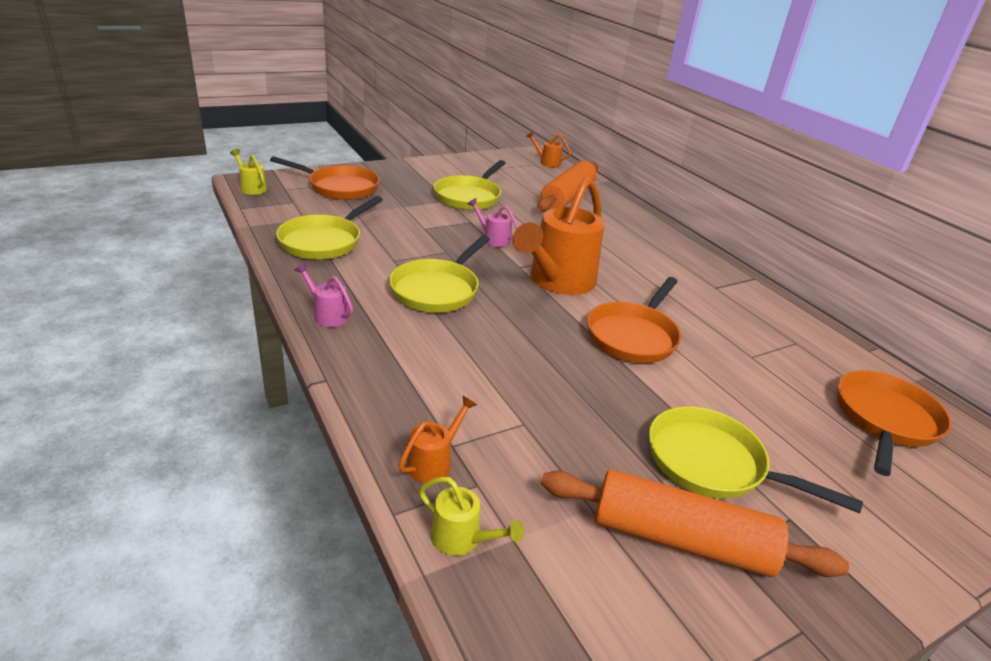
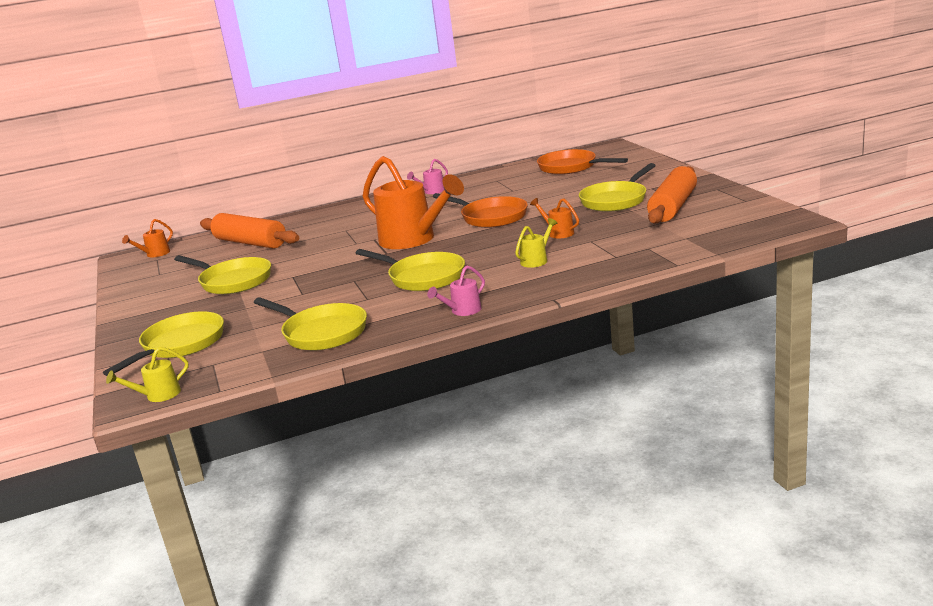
camera: 75 degrees left, 10 degrees down
orange pan [270,156,380,200] -> yellow pan [103,311,224,376]
orange watering can [398,396,477,483] -> orange watering can moved to [530,198,579,239]
yellow watering can [419,477,524,556] -> yellow watering can moved to [515,218,557,268]
pink watering can [468,198,518,247] -> pink watering can moved to [407,159,448,194]

